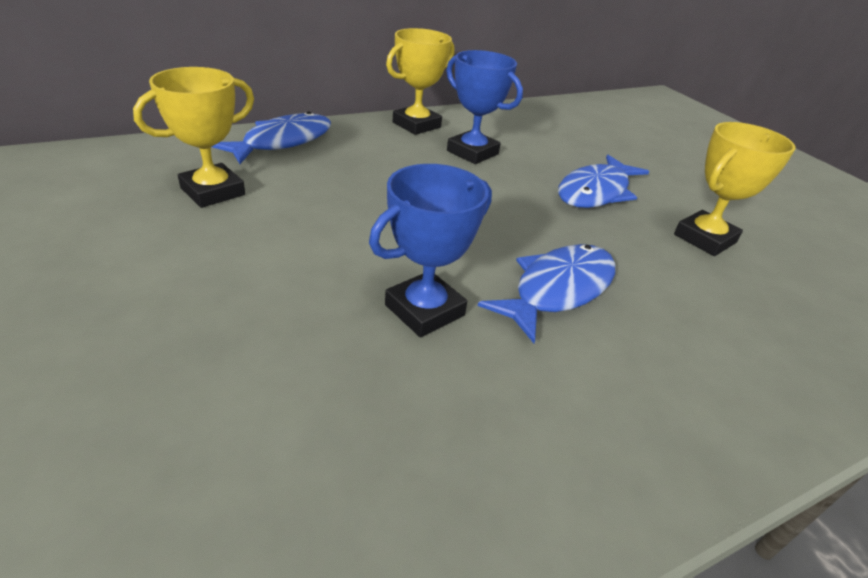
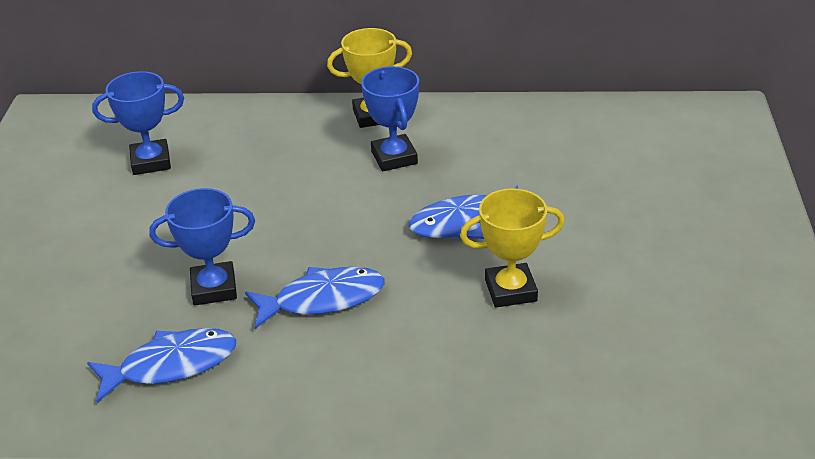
camera: 35 degrees right, 0 degrees up
yellow trophy [133,67,254,208] -> blue trophy [92,71,184,175]
blue fish [212,112,331,164] -> blue fish moved to [87,328,236,403]

